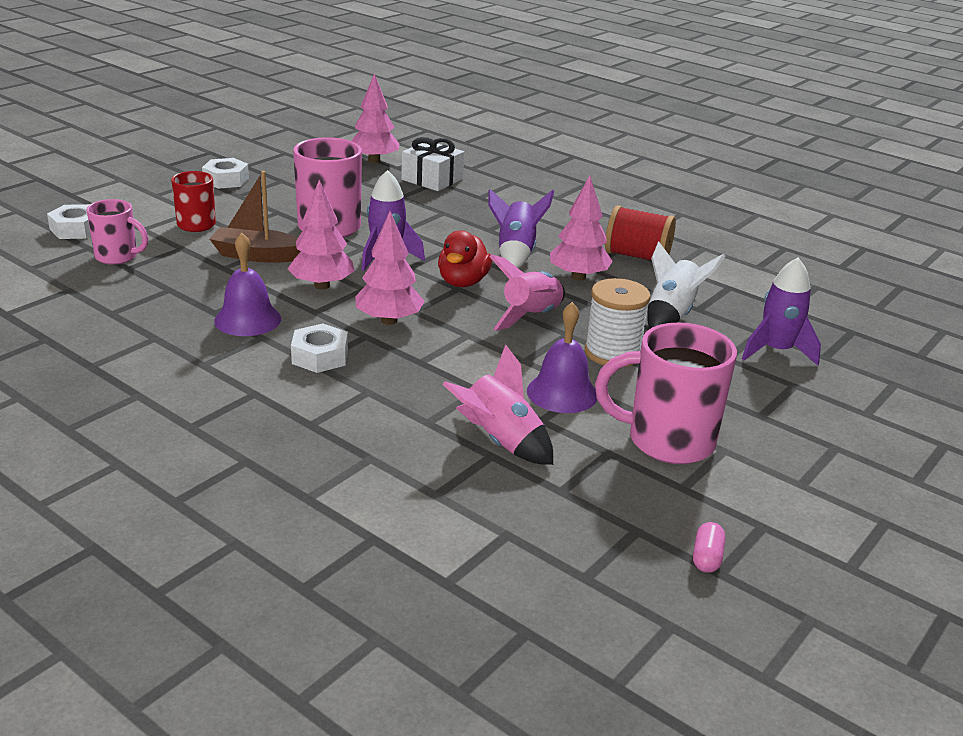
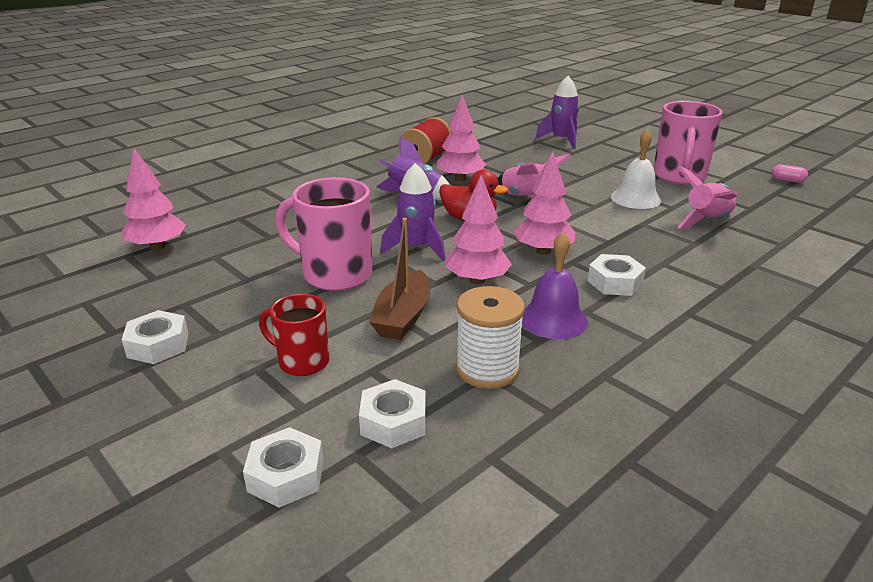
camera: 80 degrees left, 0 degrees up
pink mug [87,199,148,265] -> white nut [359,379,426,448]
white gift [401,137,464,191] -> none
purple bell [527,302,597,413] -> white bell [611,129,661,209]
white spool [585,278,651,367] -> white spool moved to [456,286,525,389]
white rocket [647,241,725,329] -> none

